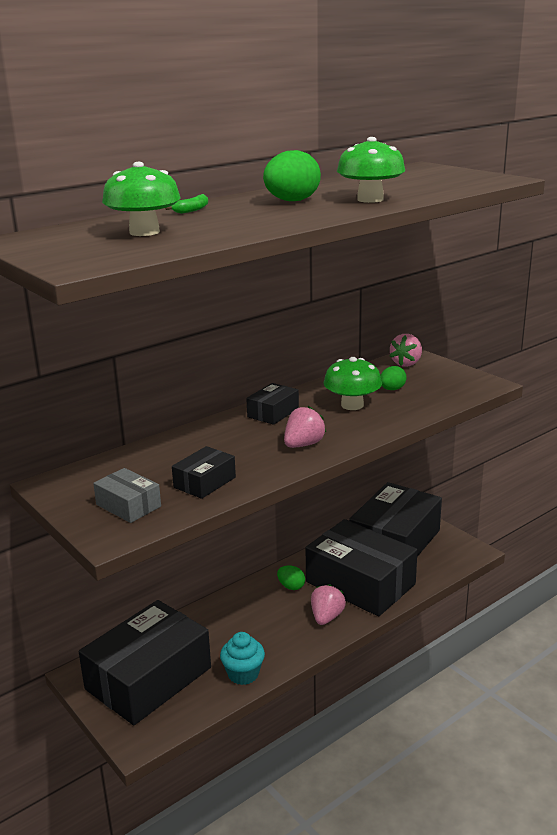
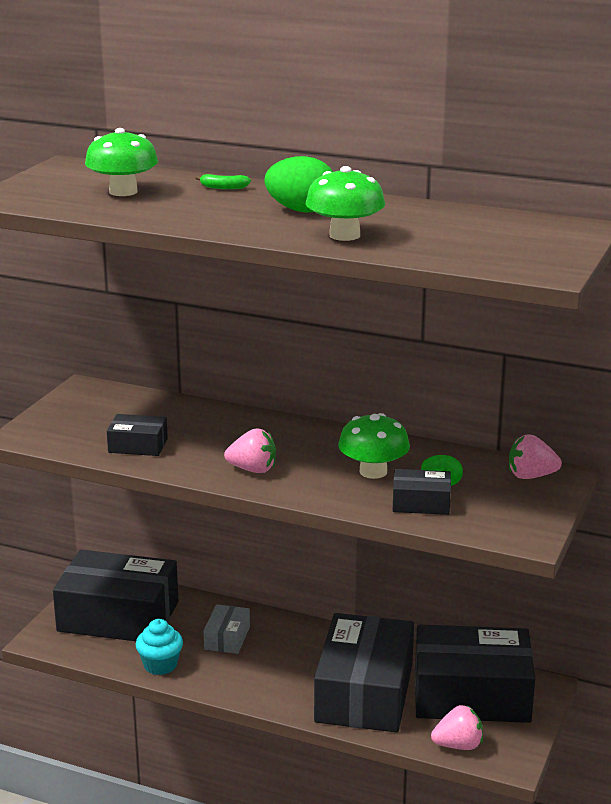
camera: 60 degrees right, 0 degrees up
grey box [93,468,161,523] -> grey box moved to [204,604,250,654]
black box [246,383,299,425] -> black box moved to [393,469,451,515]
green egg [277,565,305,590] -> none
pink strawberry [311,584,346,625] -> pink strawberry moved to [431,705,483,750]

